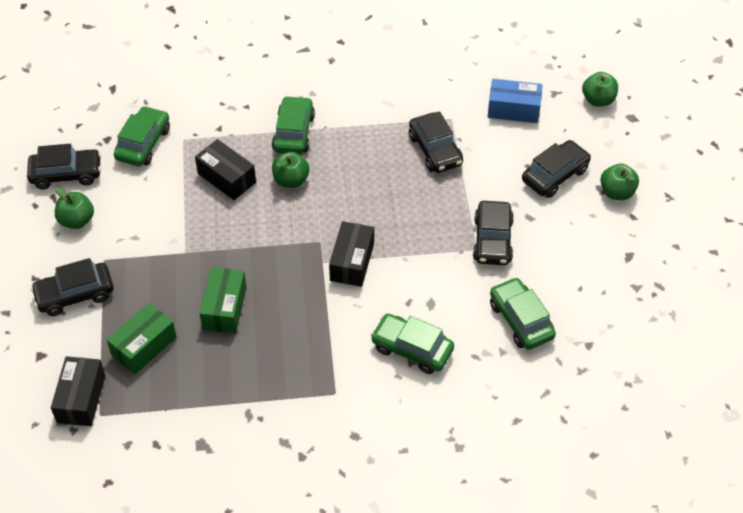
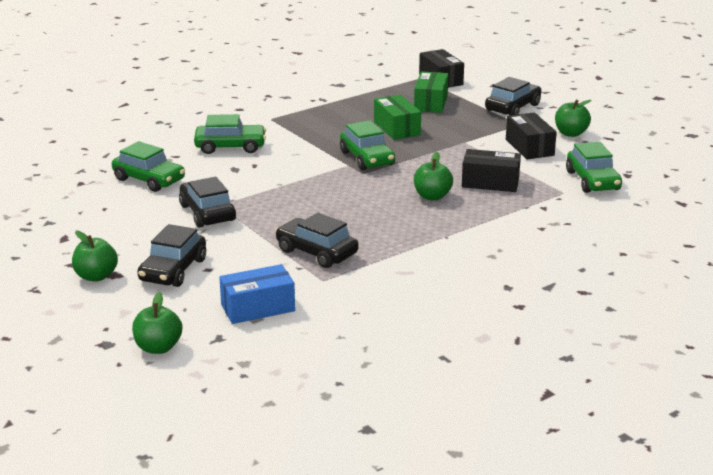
camera: 150 degrees right, 25 degrees down
black car [27,144,101,189] -> none
green car [272,96,315,155] -> green car moved to [340,120,395,170]
black box [329,221,374,287] -> black box moved to [506,112,557,159]

